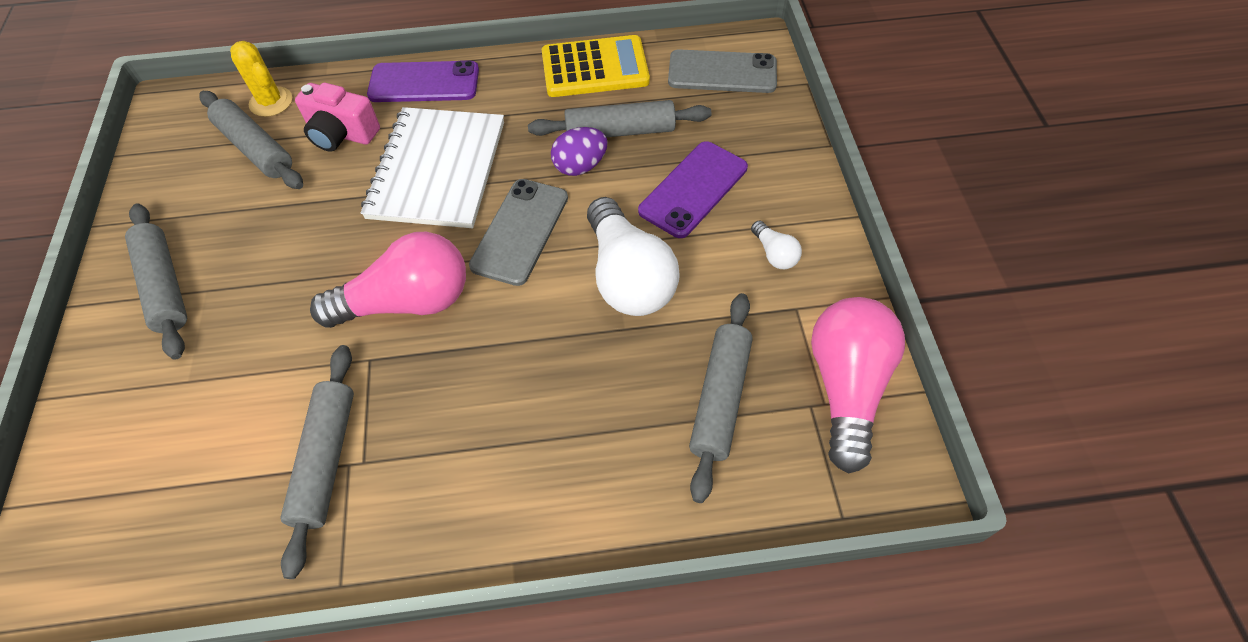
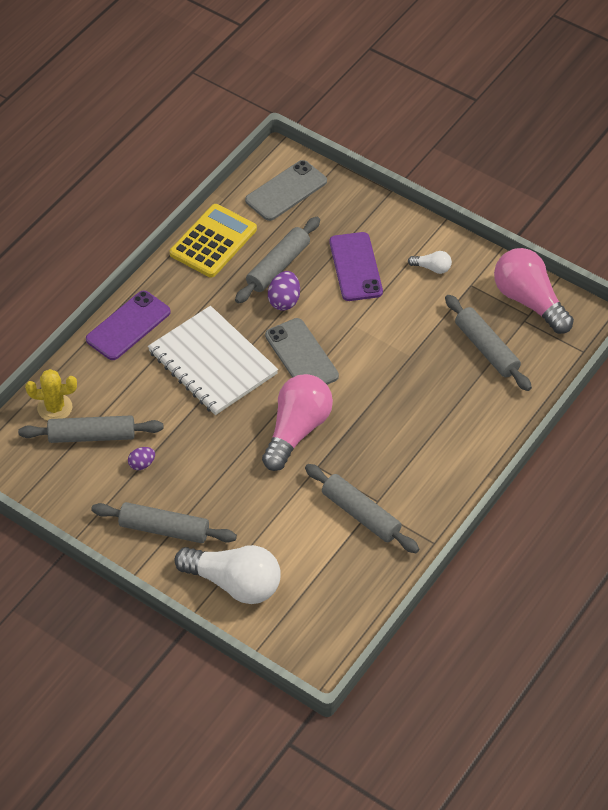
camera: 50 degrees left, 5 degrees down
pink camera [295,83,380,152] -> none
white light bulb [587,197,680,316] -> white light bulb moved to [175,545,281,604]
none -> purple egg [128,447,155,470]

